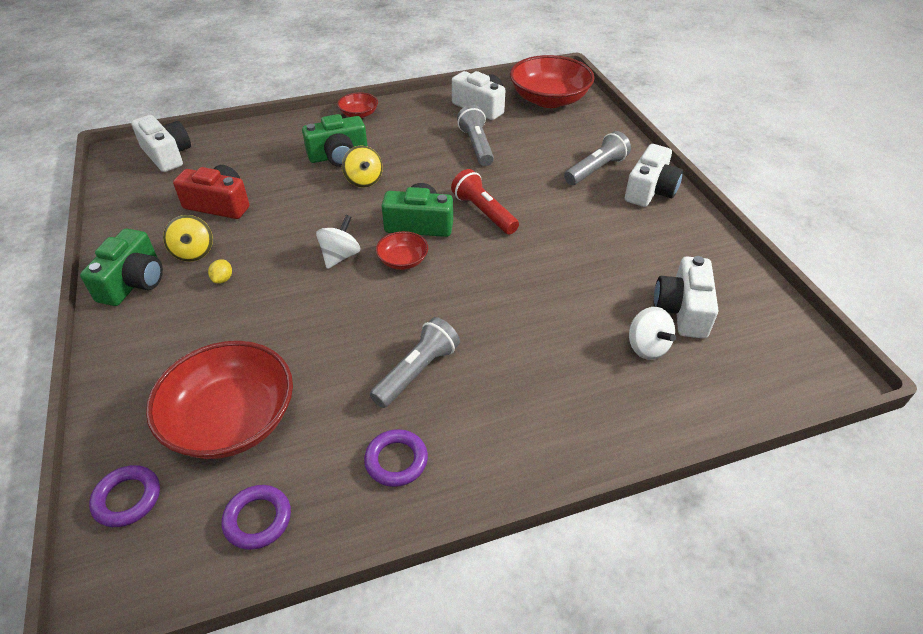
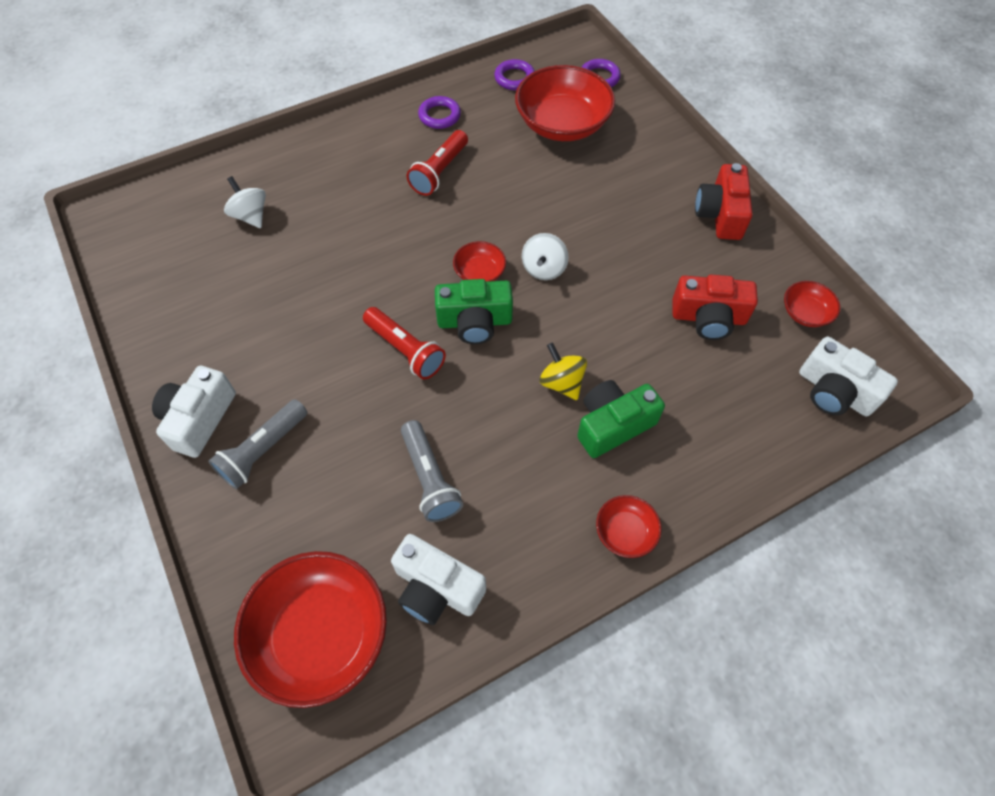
camera: 170 degrees right, 15 degrees up
green camera [80,228,163,306] -> red camera [695,163,752,240]
yellow spinning top [163,215,213,262] -> none
yellow lemon [208,259,232,284] -> none
grey flashlight [370,317,460,408] -> red flashlight [407,130,468,196]
white camera [654,256,718,339] -> none
none -> red bowl [784,281,841,327]

